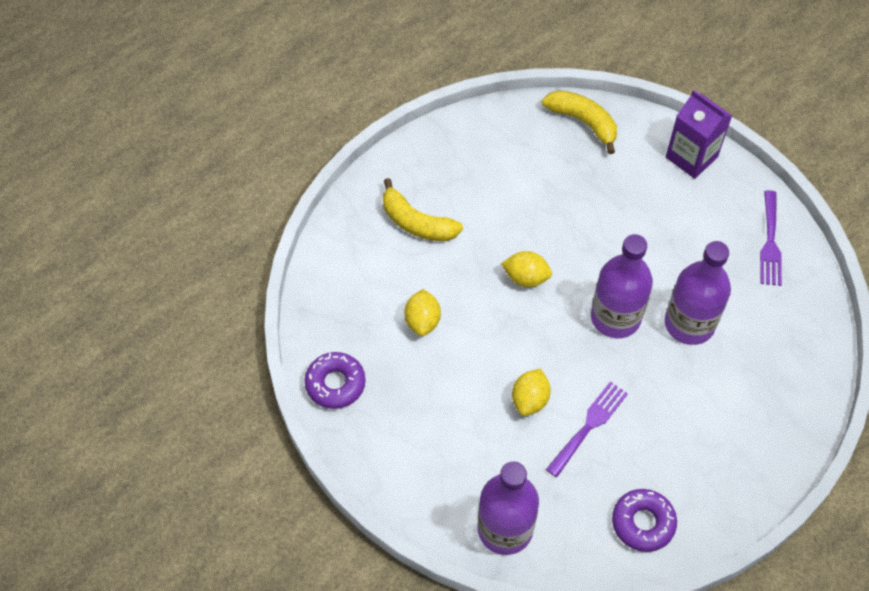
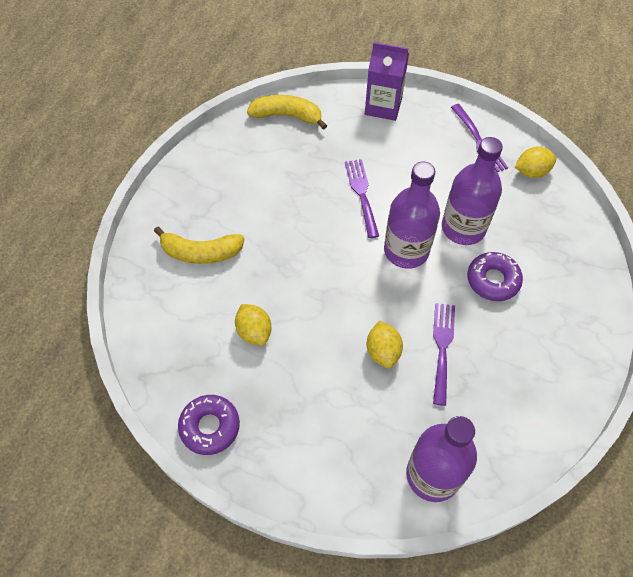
camera: 30 degrees left, 0 degrees up
yellow lemon [501,251,552,287] -> yellow lemon moved to [515,146,557,178]
purple donut [612,489,677,552] -> purple donut moved to [467,252,523,301]
none -> purple fork [345,159,379,238]

